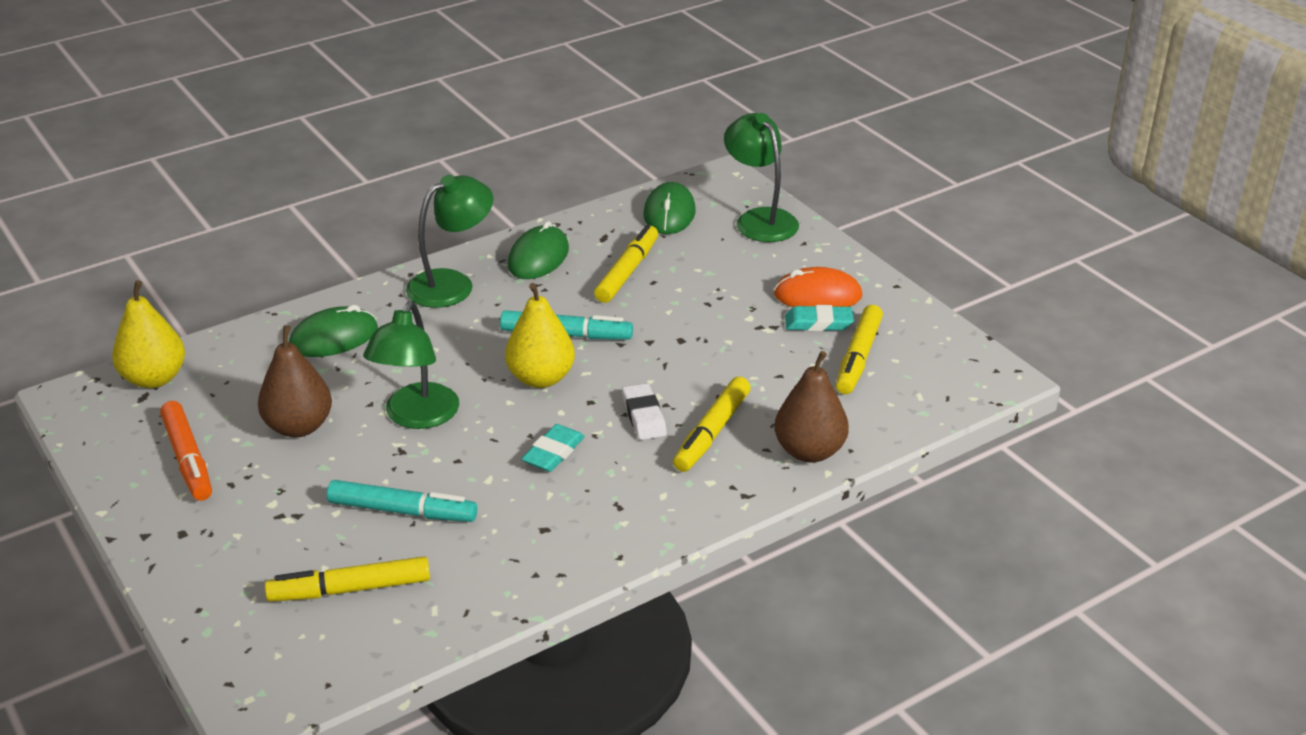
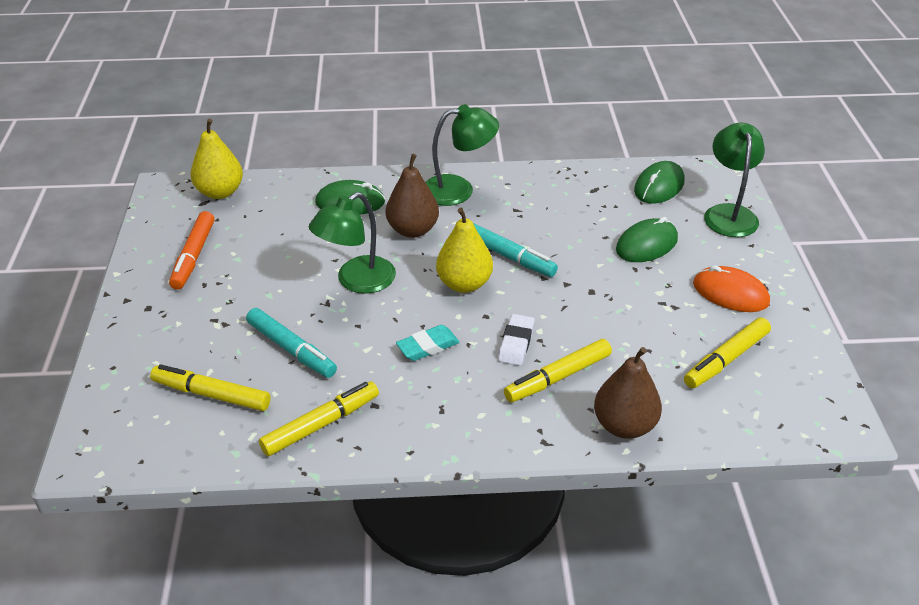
camera: 30 degrees right, 5 degrees up
brown pear [258,325,332,437] -> brown pear moved to [386,153,439,238]
green mouse [508,221,569,279] -> green mouse moved to [616,217,678,262]
yellow marker [594,225,658,303] -> yellow marker moved to [259,381,379,456]
turquoise eraser [785,305,854,331] -> none

